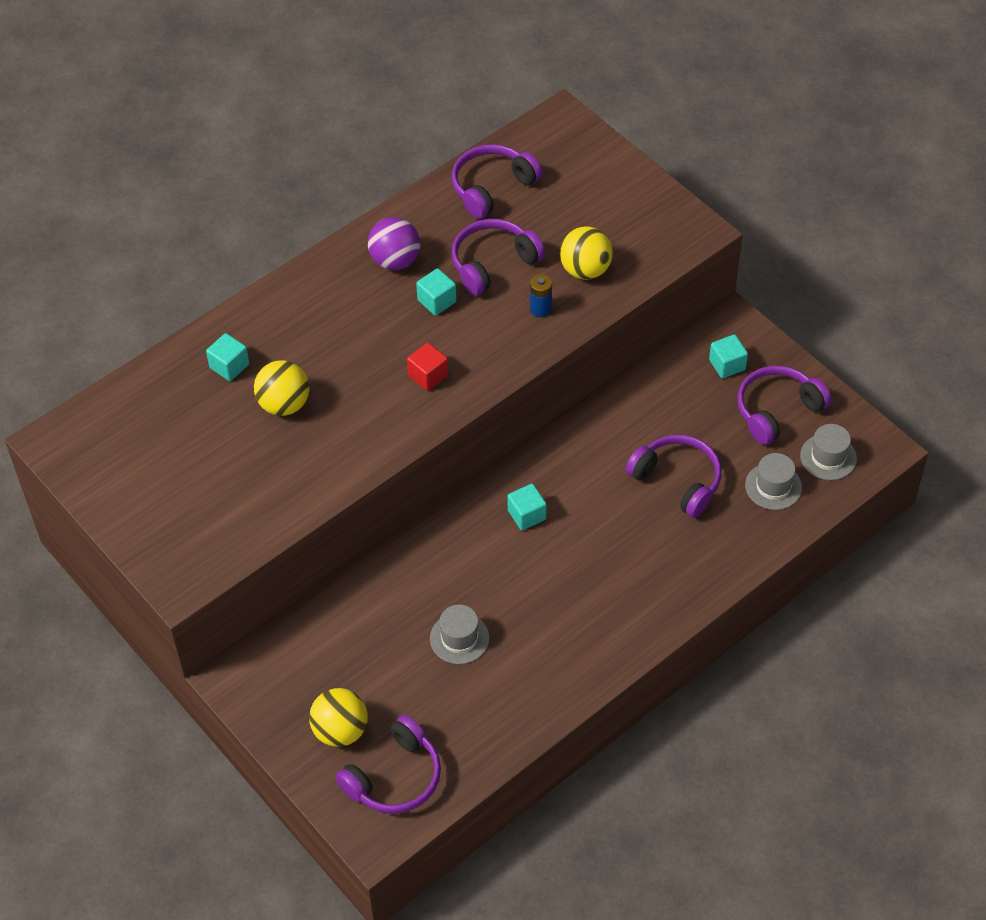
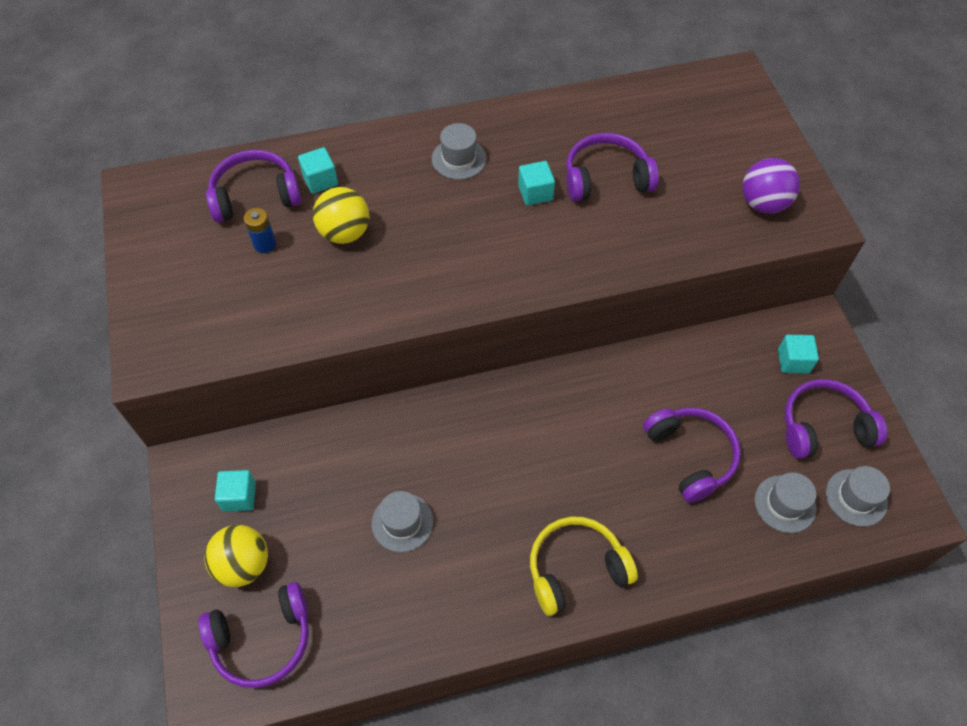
camera: 25 degrees right, 5 degrees up
purple ball [368,217,420,270] -> purple ball moved to [743,158,800,214]
red cube [407,343,448,391] -> none
purple headphones [451,144,543,219] -> purple headphones moved to [206,150,302,223]
turquoise cube [508,484,547,530] -> turquoise cube moved to [215,470,256,512]
blue battery [530,274,552,317] -> blue battery moved to [244,208,276,253]
yellow ball [560,226,613,280] -> none
none -> grey hat [432,123,486,180]
none -> yellow headphones [530,517,638,616]

